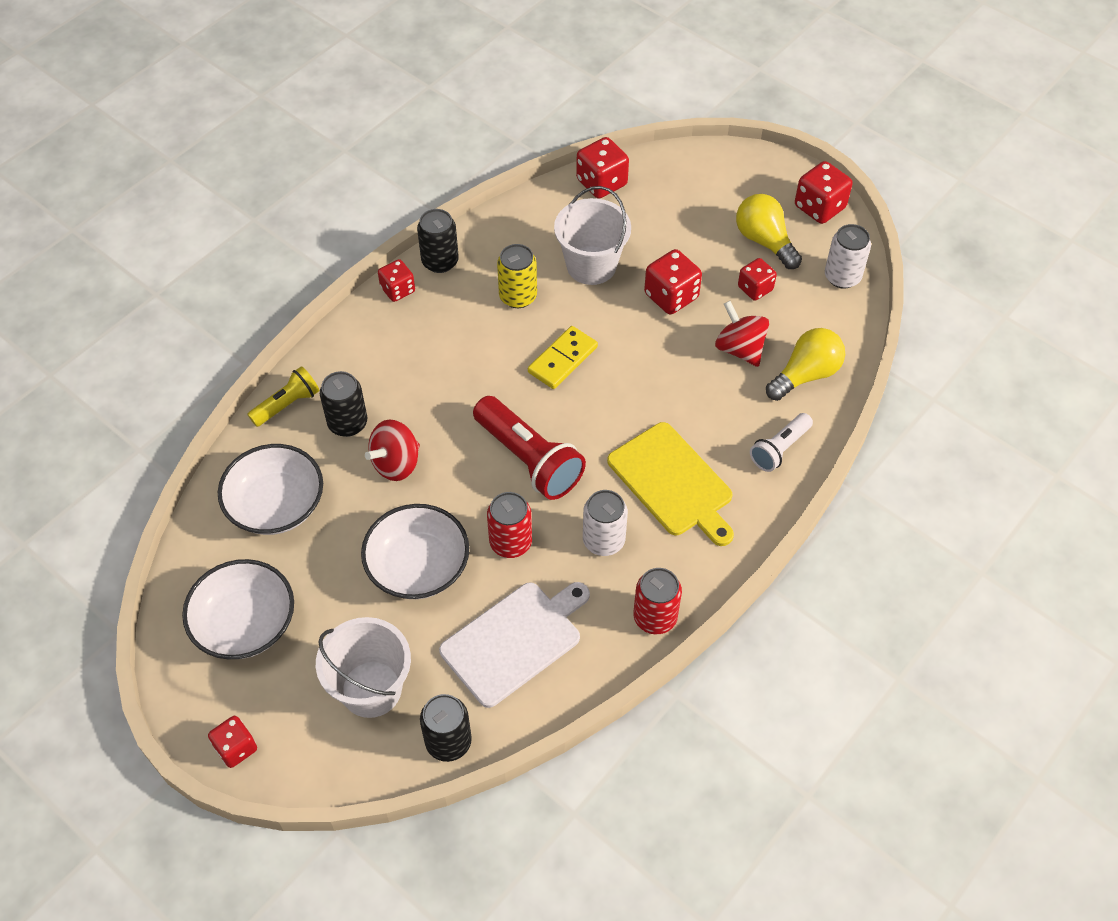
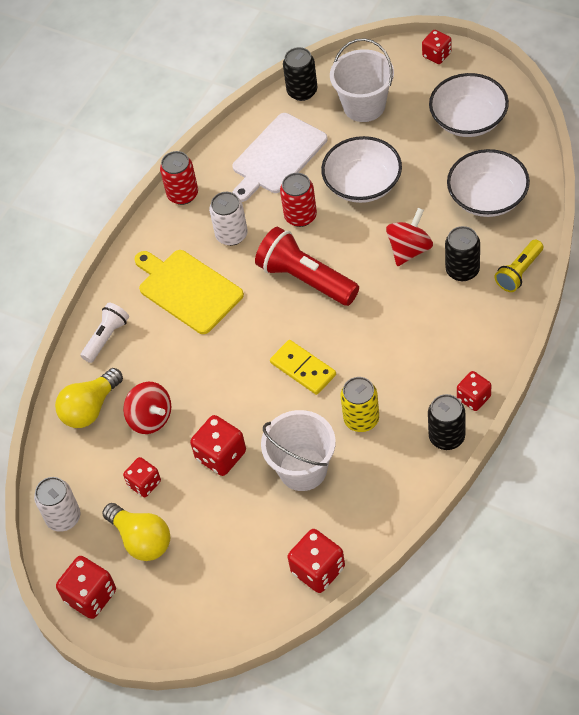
camera: 175 degrees right, 0 degrees up
yellow domino [528,326,598,389] -> yellow domino turned 75 degrees counterclockwise [270,340,336,395]

